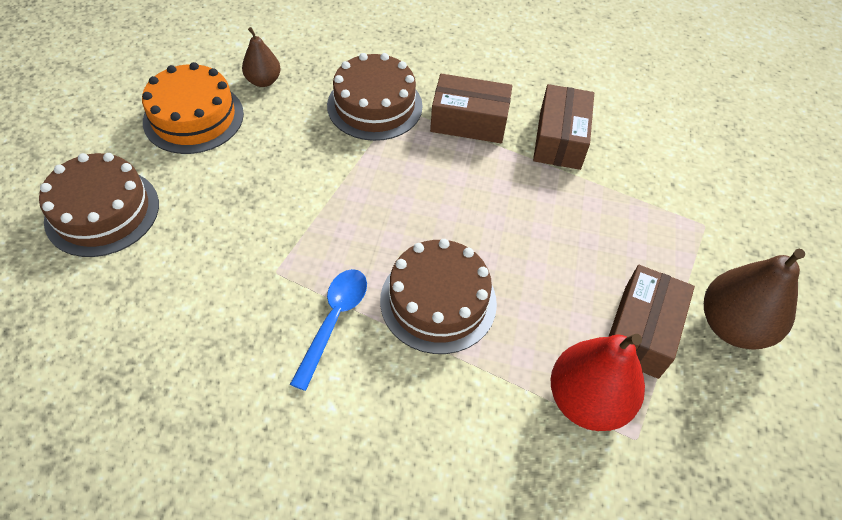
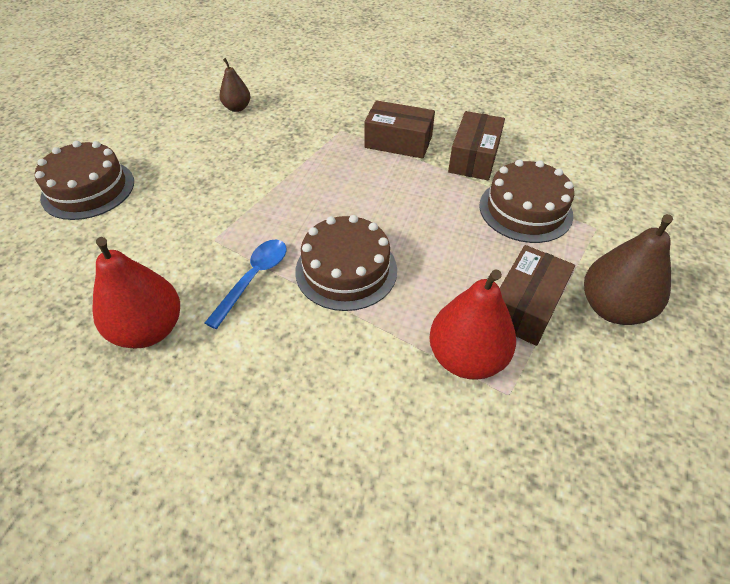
camera: 10 degrees right, 5 degrees down
orange cake [142,62,244,154] -> none
brown cake [327,53,423,141] -> brown cake moved to [479,159,574,243]
none -> red pear [92,237,180,349]

